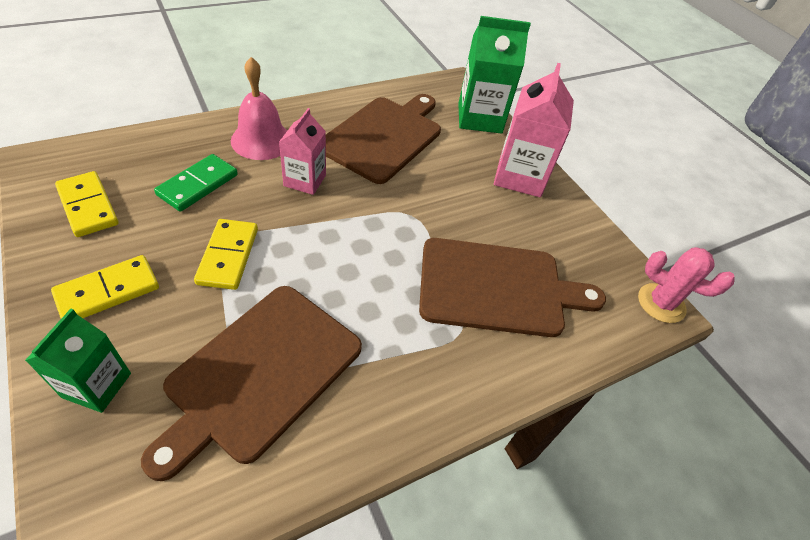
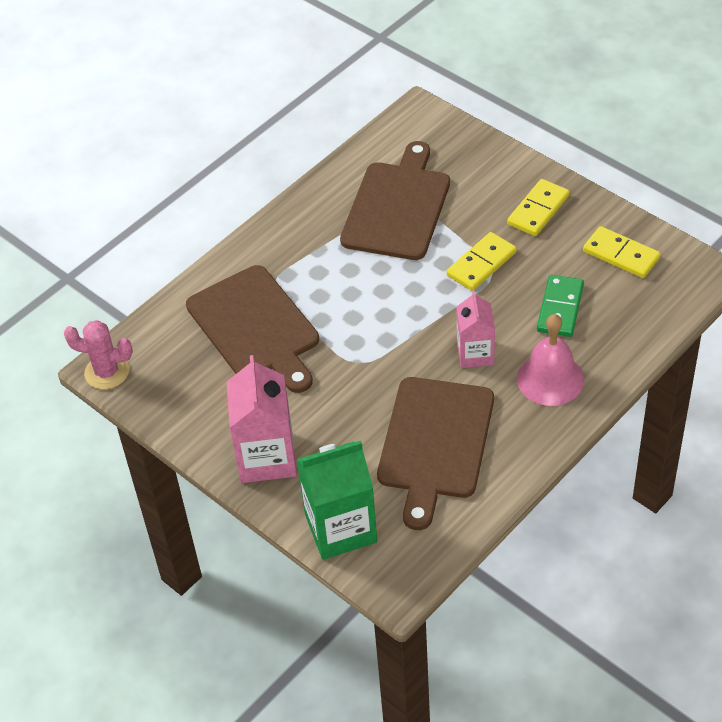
camera: 170 degrees right, 0 degrees up
green carton [25,308,131,413] -> none
yellow domino [194,219,258,290] -> yellow domino turned 60 degrees clockwise [447,232,517,291]
brown cutting board [419,238,606,337] -> brown cutting board turned 105 degrees counterclockwise [186,265,319,393]

